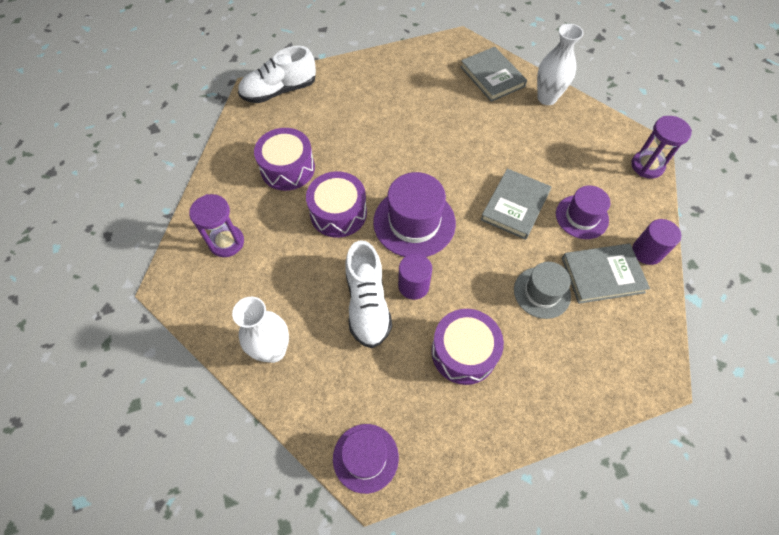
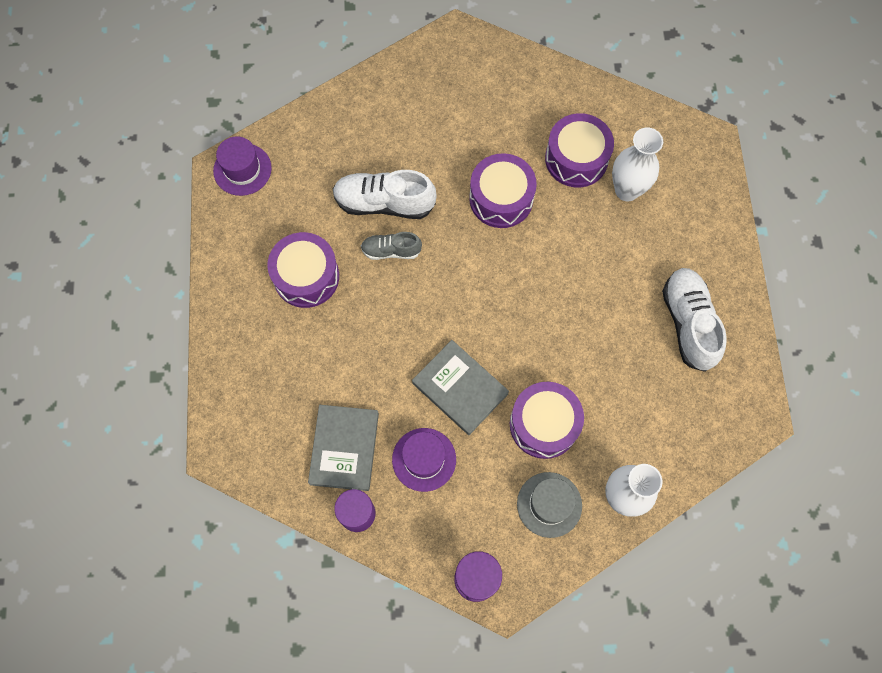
camera: 105 degrees right, 10 degrees up
purple hourglass [189,194,244,257] -> none
white vase [232,297,289,363] -> white vase moved to [612,128,663,201]
white shoe [238,46,316,103] -> white shoe moved to [662,268,727,372]
purple hat [373,172,456,257] -> none
purple cylinder [398,254,432,300] -> grey shoe [361,232,422,260]
grey book [460,47,527,102] -> none
grey hat [514,262,571,319] -> grey hat moved to [517,472,582,538]
none -> purple drum [510,382,584,459]

